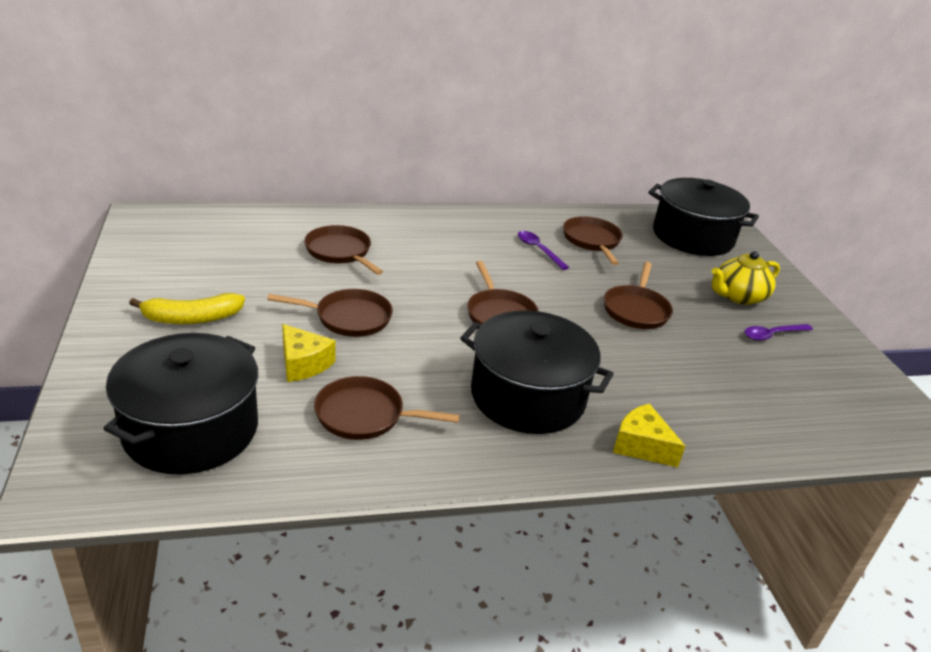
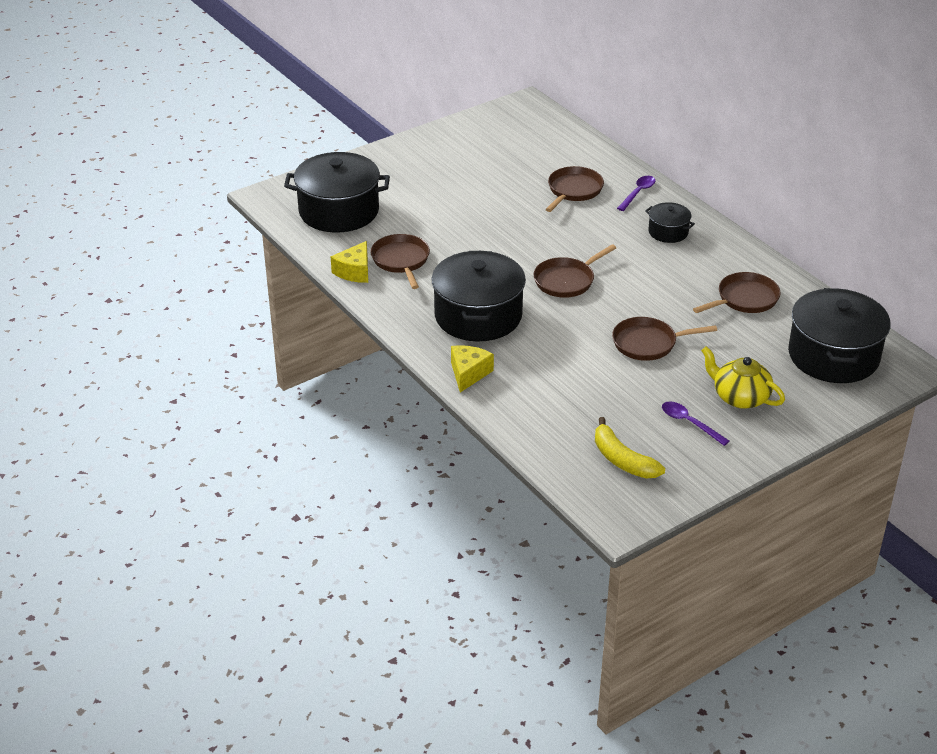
camera: 70 degrees right, 5 degrees up
yellow banana [129,293,245,324] -> yellow banana moved to [595,417,665,478]
brown pan [267,289,393,337] -> none
yellow cheese [282,324,335,382] -> yellow cheese moved to [331,241,368,283]
purple spoon [518,231,569,270] -> purple spoon moved to [617,176,655,211]
none -> black pot [645,202,695,243]

